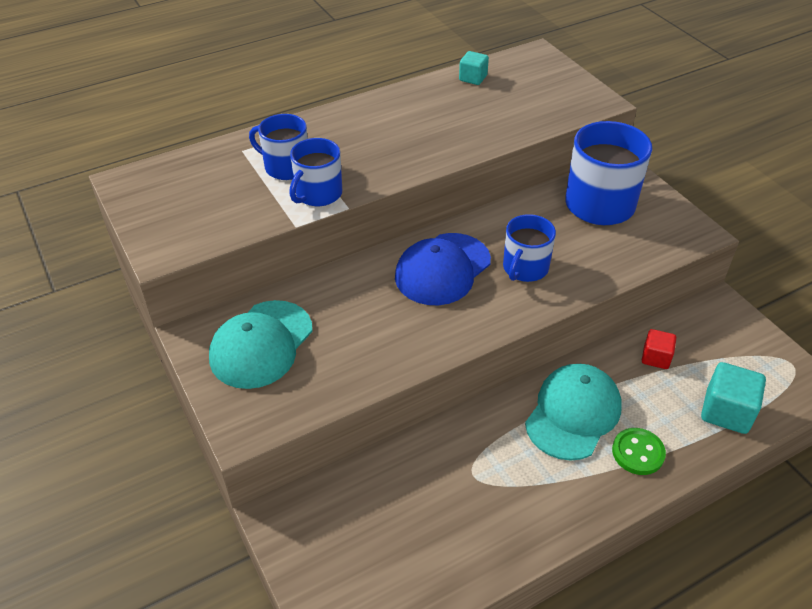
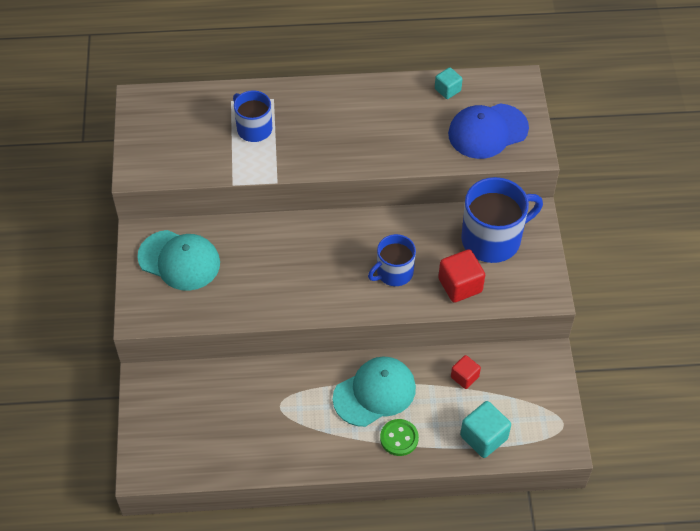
camera: 25 degrees right, 10 degrees up
turquoise cap [209,300,313,389] -> turquoise cap turned 120 degrees counterclockwise [137,230,220,291]
blue mug [289,138,342,206] -> none
blue cap [395,233,491,305] -> blue cap moved to [448,103,529,159]
none -> red cube [438,249,485,303]

